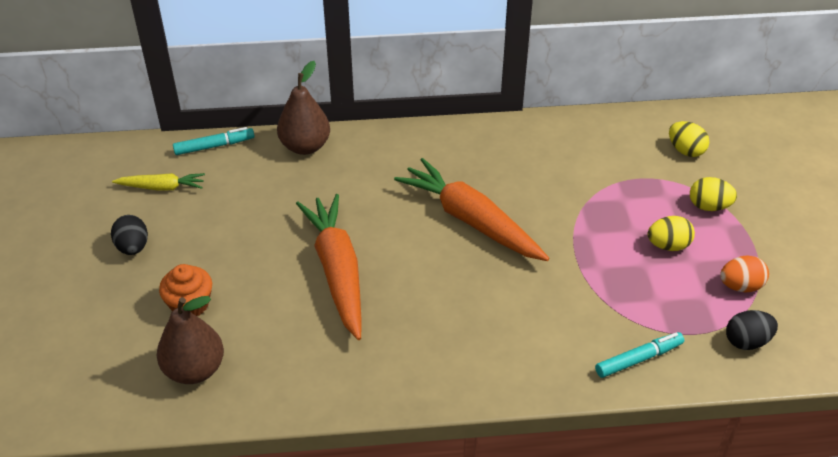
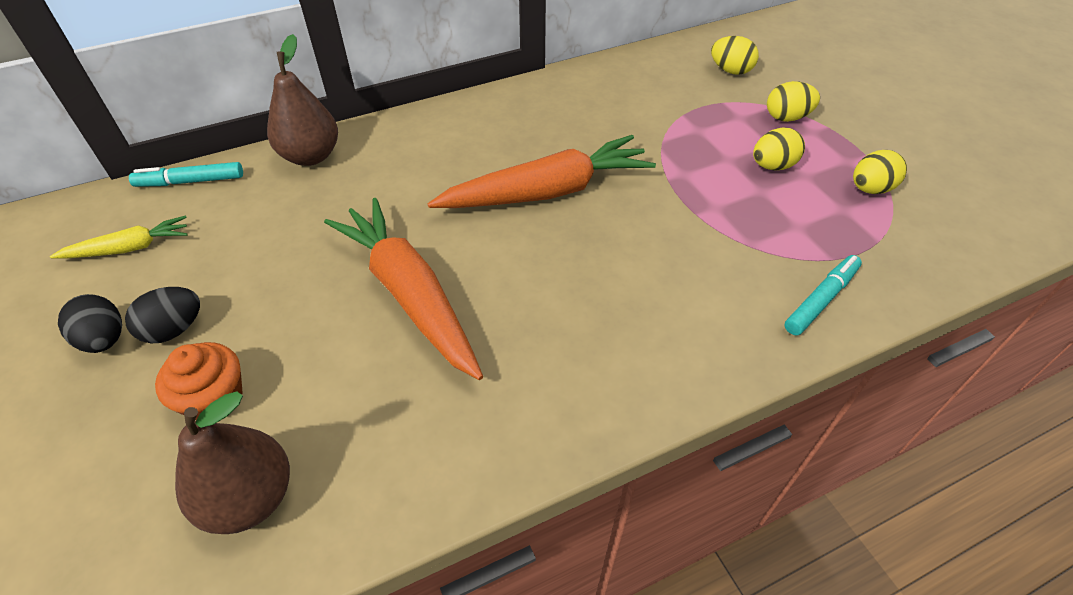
camera: 20 degrees left, 5 degrees up
turquoise marker [173,127,254,155] -> turquoise marker turned 150 degrees counterclockwise [129,162,243,187]
orange carrot [394,158,549,261] -> orange carrot turned 135 degrees clockwise [428,135,656,208]
orange egg [720,255,769,293] -> yellow egg [853,150,907,194]
black egg [726,310,778,350] -> black egg moved to [125,287,200,343]

